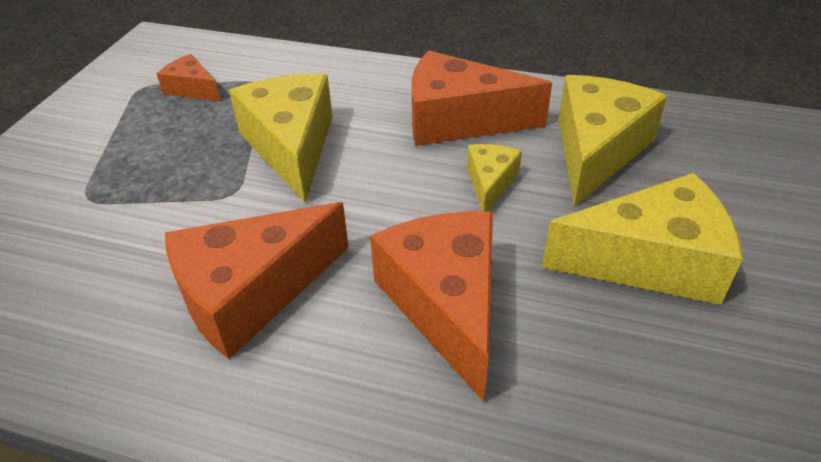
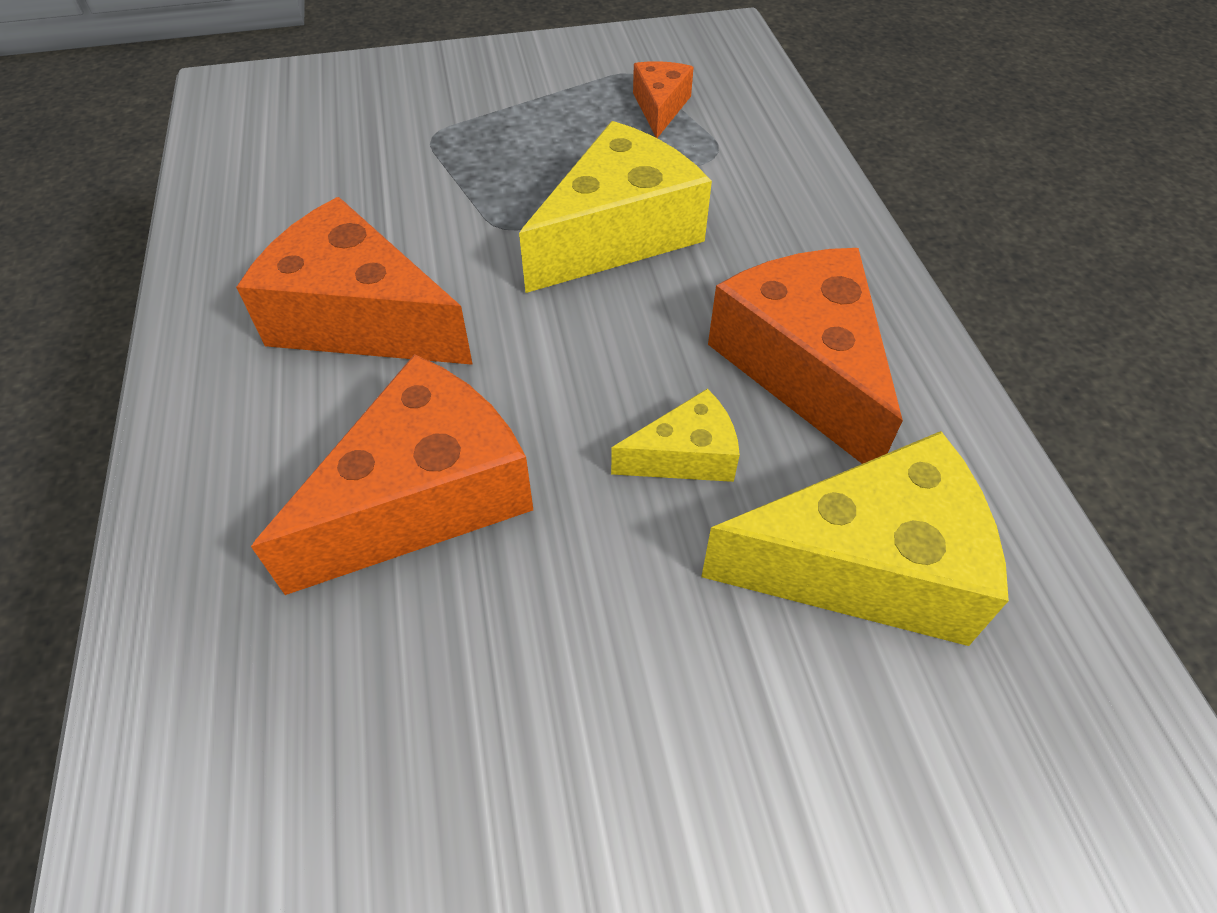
camera: 60 degrees right, 10 degrees up
yellow cheese [542,173,743,305] -> none

